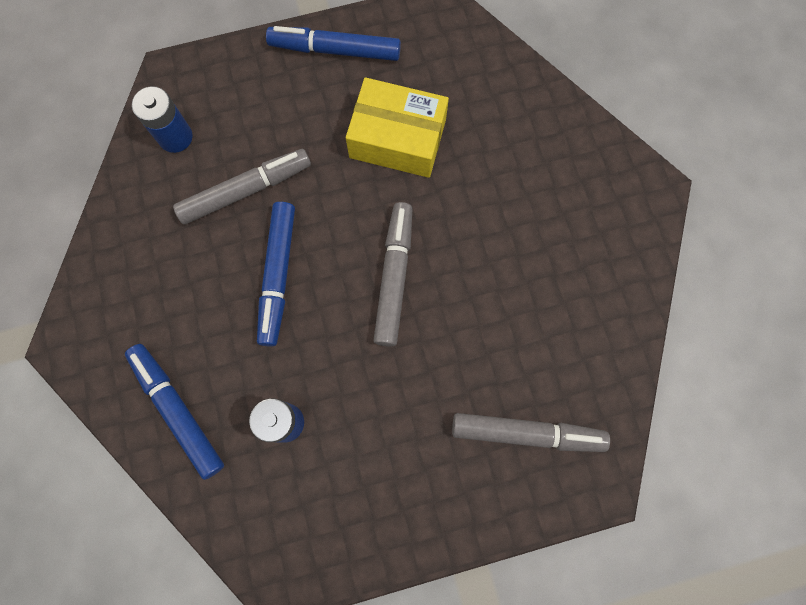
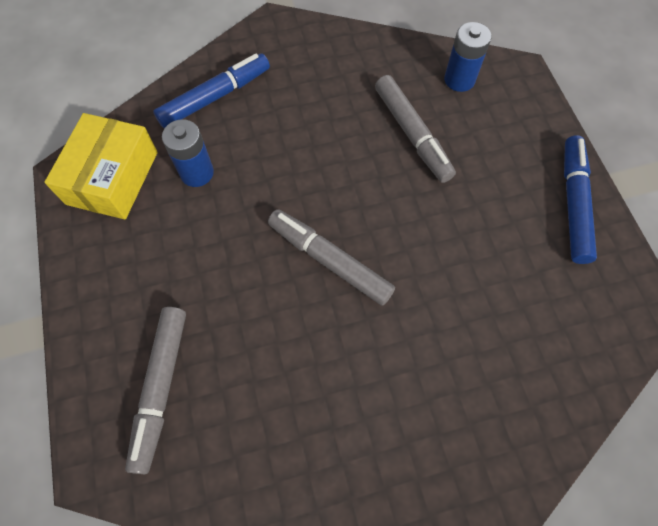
camera: 90 degrees right, 10 degrees down
blue marker [257,202,295,347] -> none
yellow box [346,77,449,178] -> yellow box moved to [44,113,158,220]
grey marker [373,202,412,347] -> grey marker turned 150 degrees counterclockwise [268,209,395,306]

